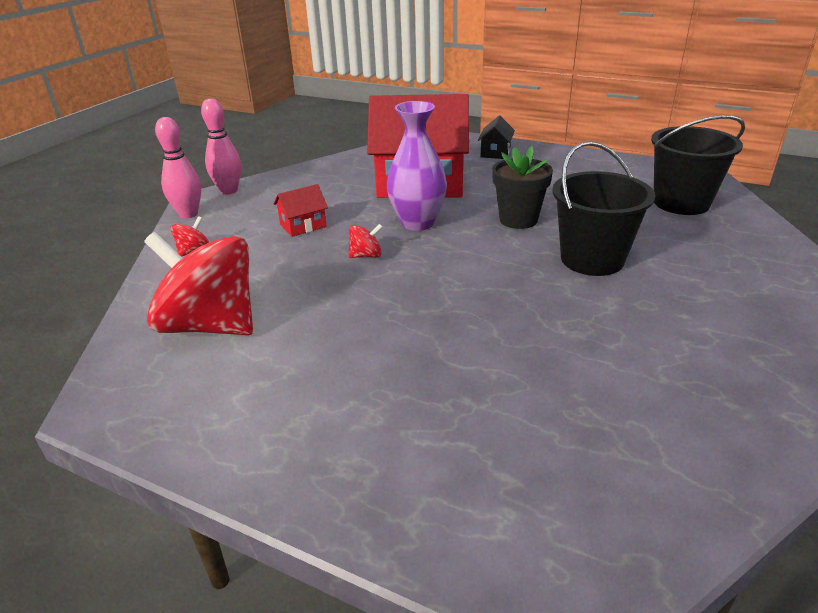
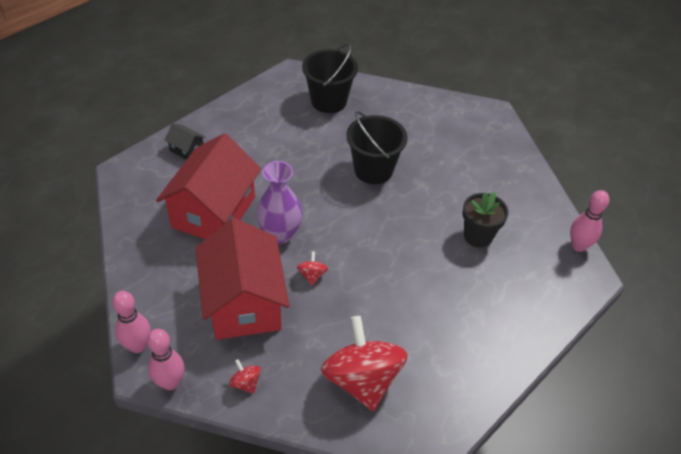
camera: 75 degrees left, 15 degrees up
red spinning top [144,232,253,335] -> red spinning top turned 120 degrees clockwise [321,316,408,411]
red house [274,184,328,237] -> red house [196,218,290,340], size x2.46
black flower pot [492,146,553,229] -> black flower pot moved to [463,192,508,248]
none -> pink bowling pin [570,190,609,252]

